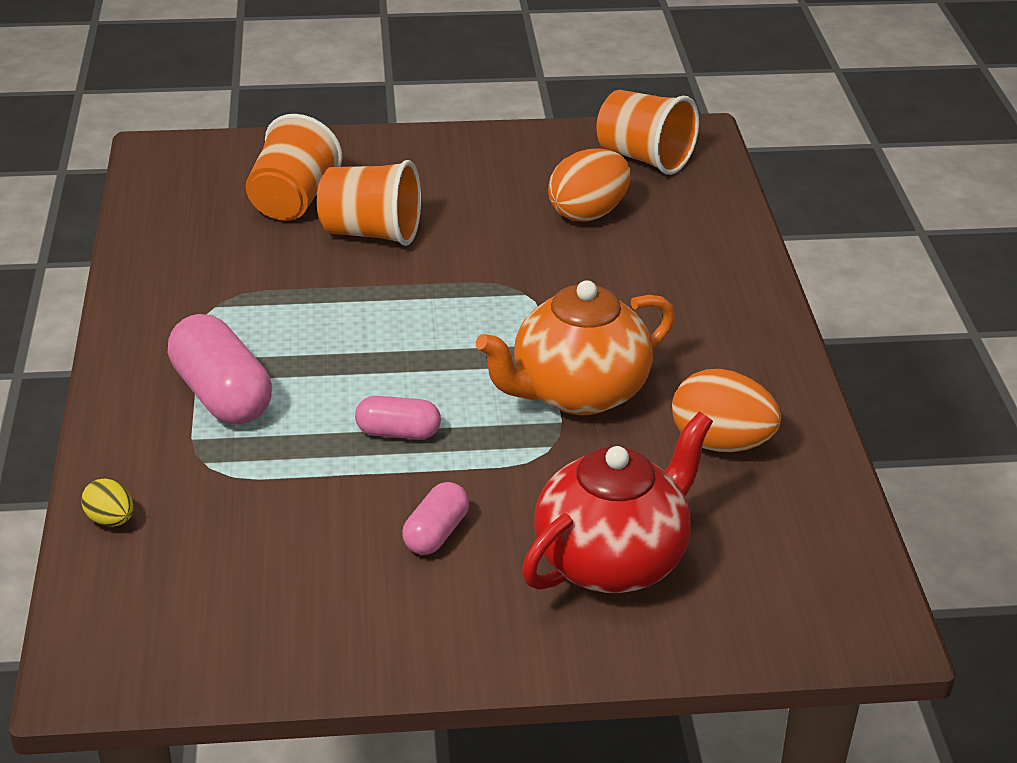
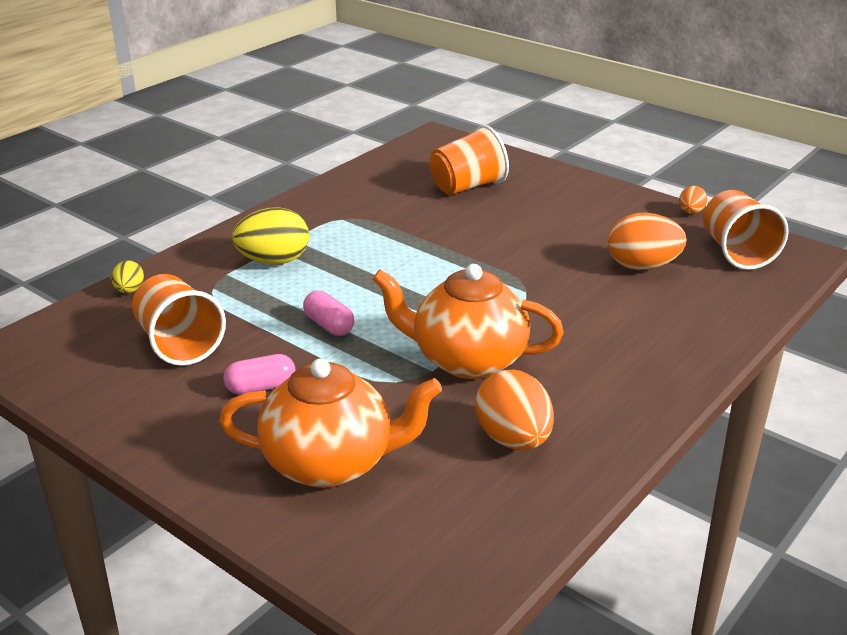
camera: 45 degrees right, 5 degrees down
pink capsule [168,314,272,425] -> yellow egg [232,207,309,265]
orange cup [317,160,421,246] -> orange cup moved to [132,274,226,366]
red teapot [522,412,713,593] -> orange teapot [219,358,442,488]
none -> orange egg [679,186,707,214]

